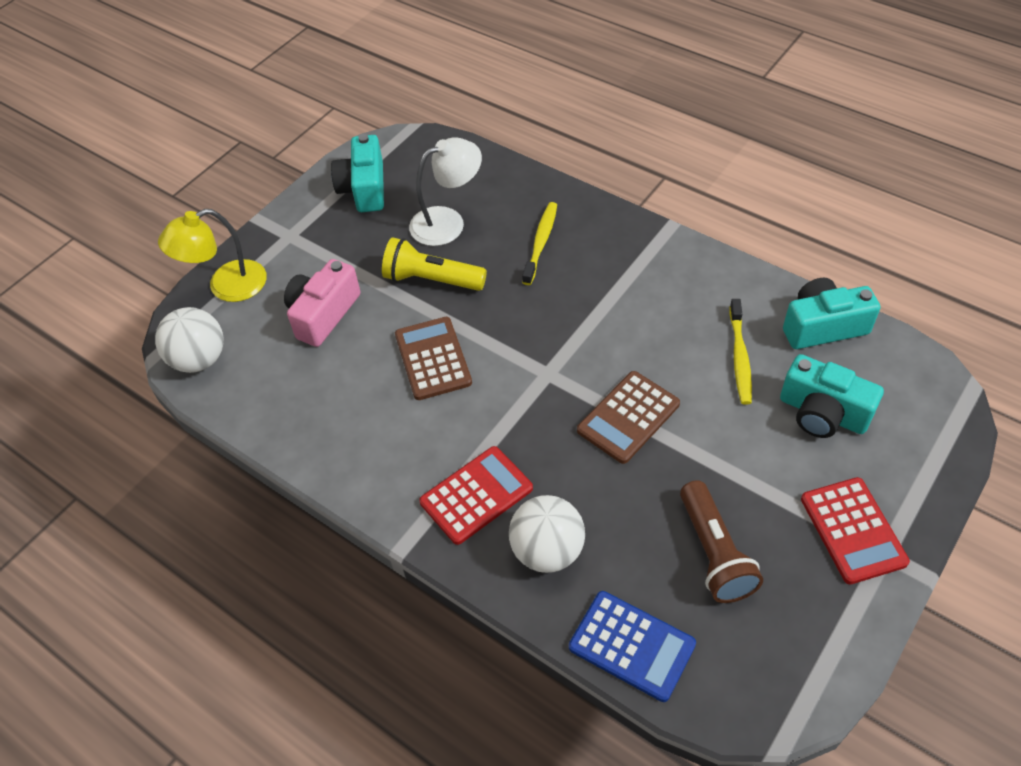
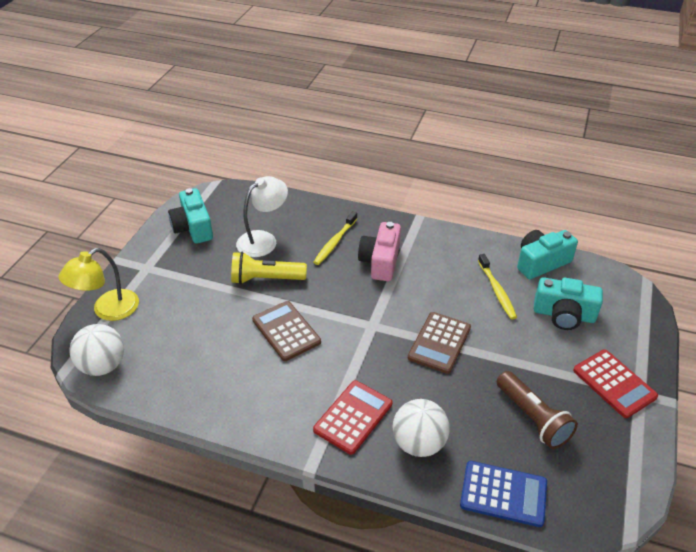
camera: 20 degrees left, 10 degrees down
pink camera [284,259,361,347] -> pink camera moved to [358,222,401,281]
yellow toothbrush [522,202,557,285] -> yellow toothbrush turned 150 degrees counterclockwise [313,211,357,265]

